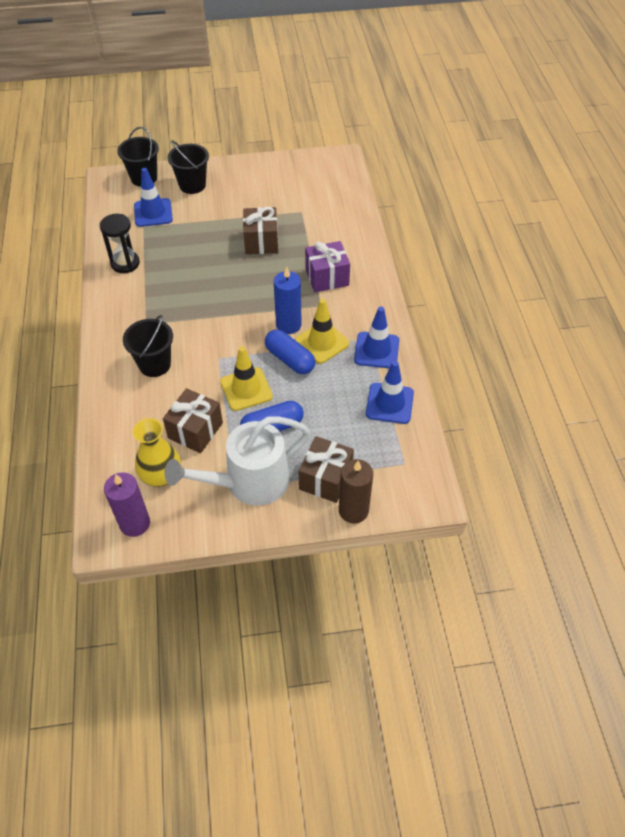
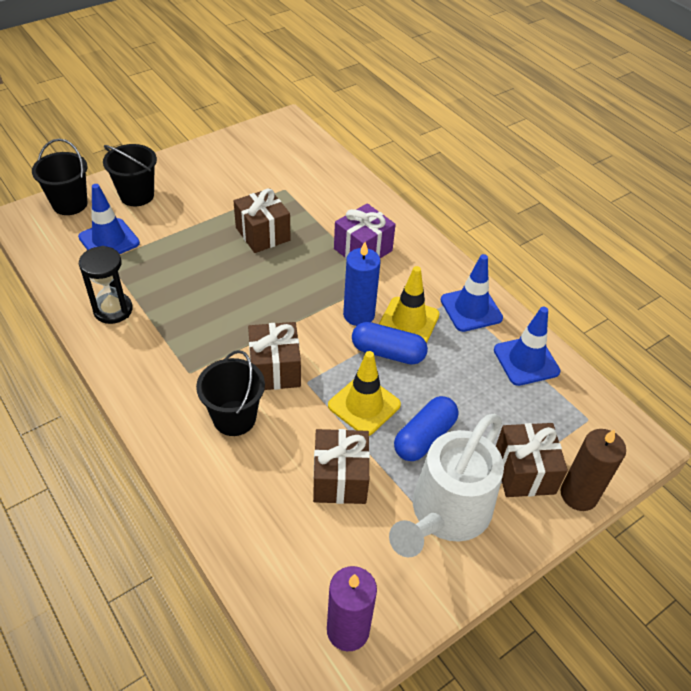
camera: 30 degrees left, 5 degrees down
yellow vase [133,418,181,487] -> none
none -> brown gift [248,322,301,390]

